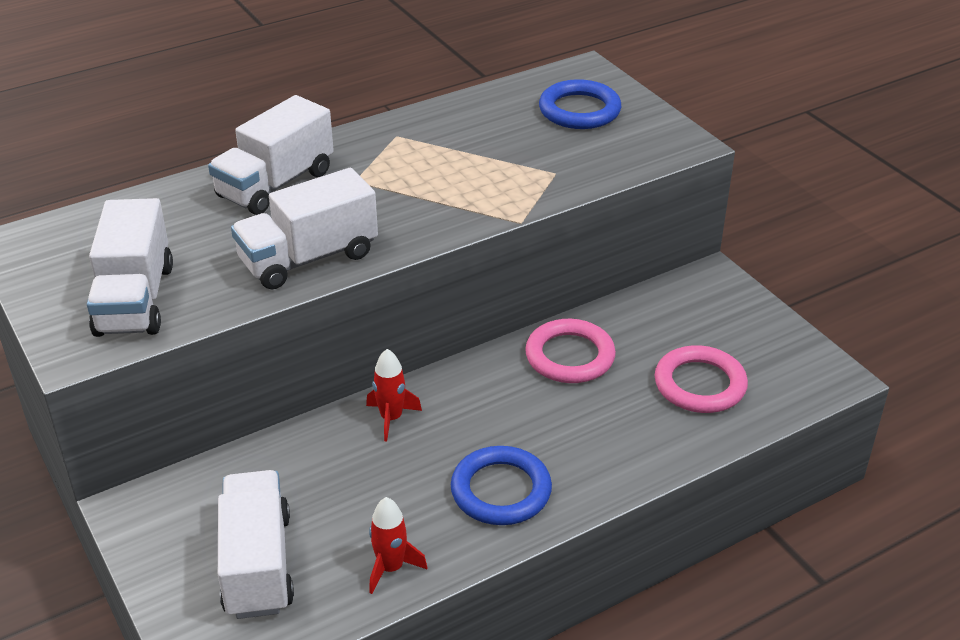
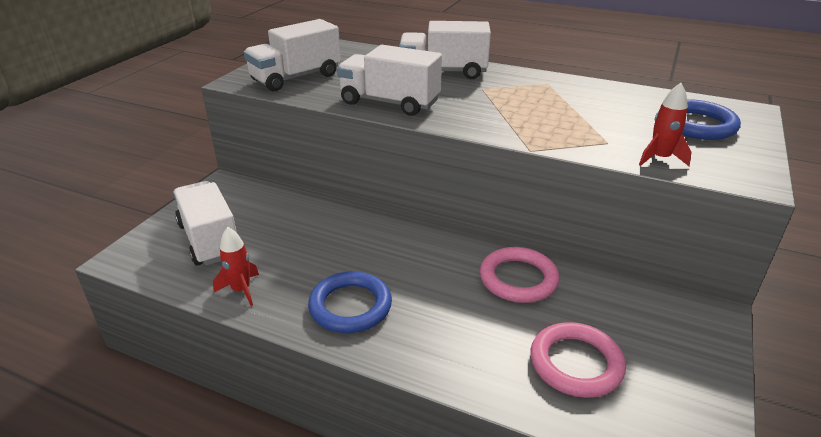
camera: 55 degrees right, 5 degrees down
white truck [218,470,294,619] -> white truck turned 75 degrees counterclockwise [173,181,237,266]
red rocket [366,349,422,441] -> red rocket moved to [639,83,692,166]

